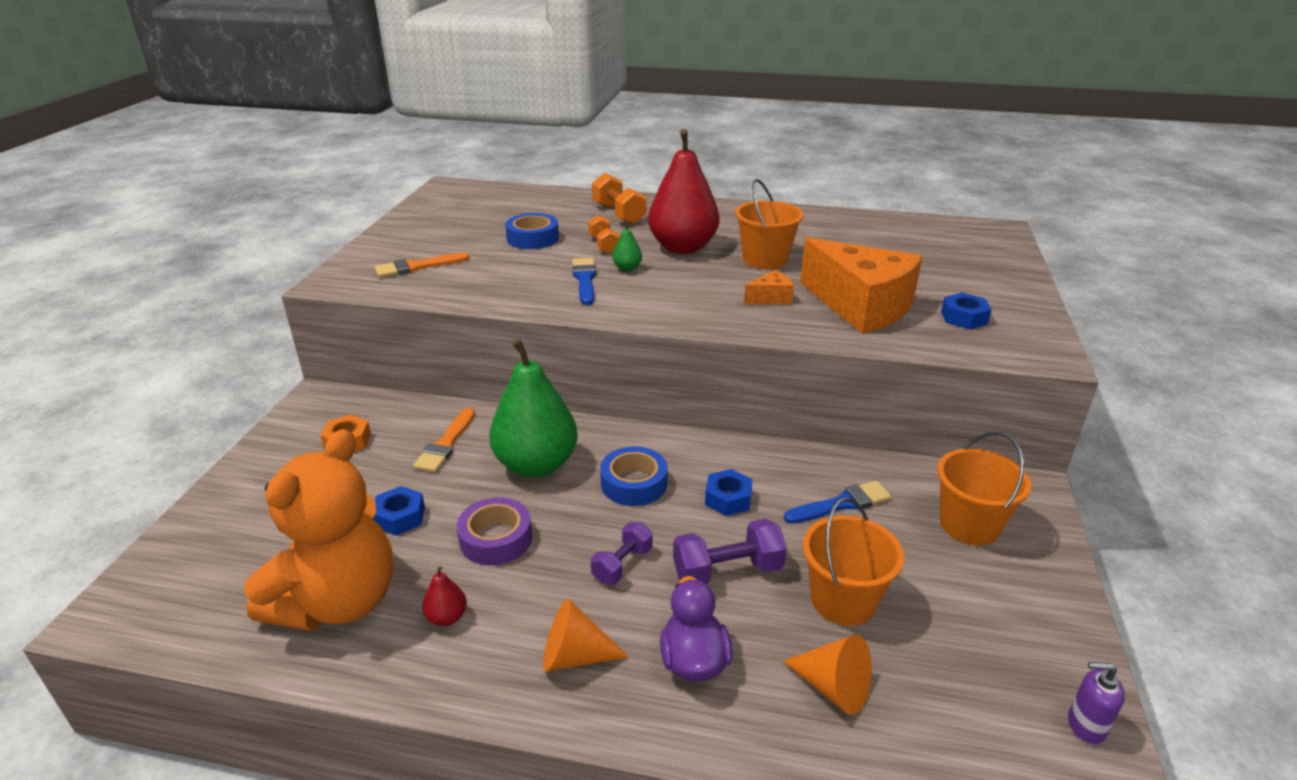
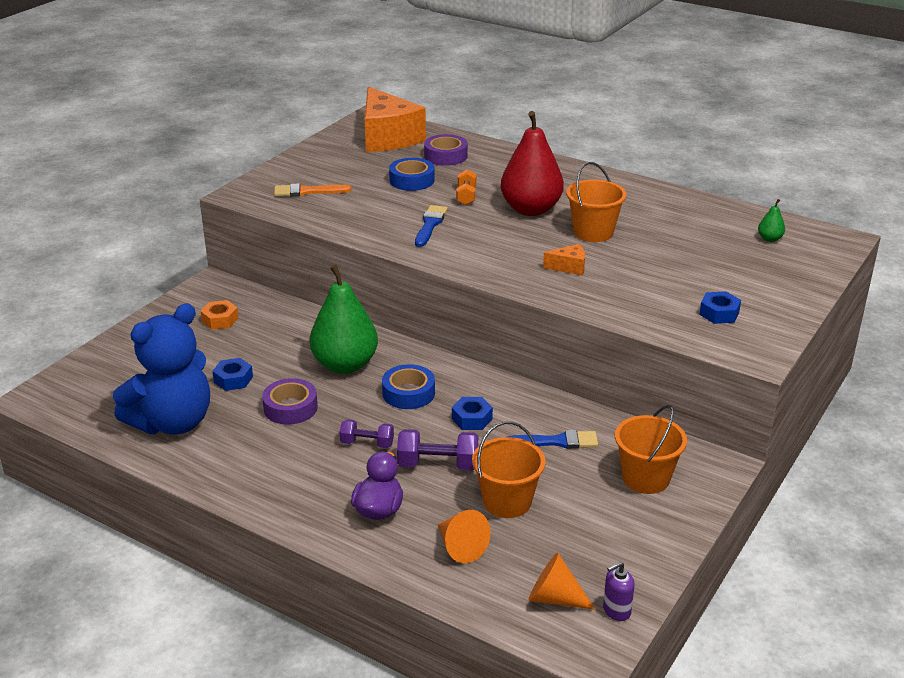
camera: 20 degrees right, 0 degrees up
orange teddy bear [244,429,393,631] -> blue teddy bear [113,303,210,435]
orange brush [413,408,475,472] -> none
red pear [422,566,467,626] -> none
orange cone [543,598,629,672] -> orange cone moved to [529,552,595,610]
purple dumbbell [591,522,652,584] -> purple dumbbell turned 45 degrees clockwise [339,419,394,448]
orange dumbbell [592,173,647,224] -> none
green pear [612,221,642,271] -> green pear moved to [758,199,785,242]
orange cheese [800,237,923,334] -> orange cheese moved to [365,86,426,152]
purple soap dispenser [1068,662,1125,744] -> purple soap dispenser turned 60 degrees counterclockwise [603,562,635,621]
none -> purple tape [424,134,468,166]

